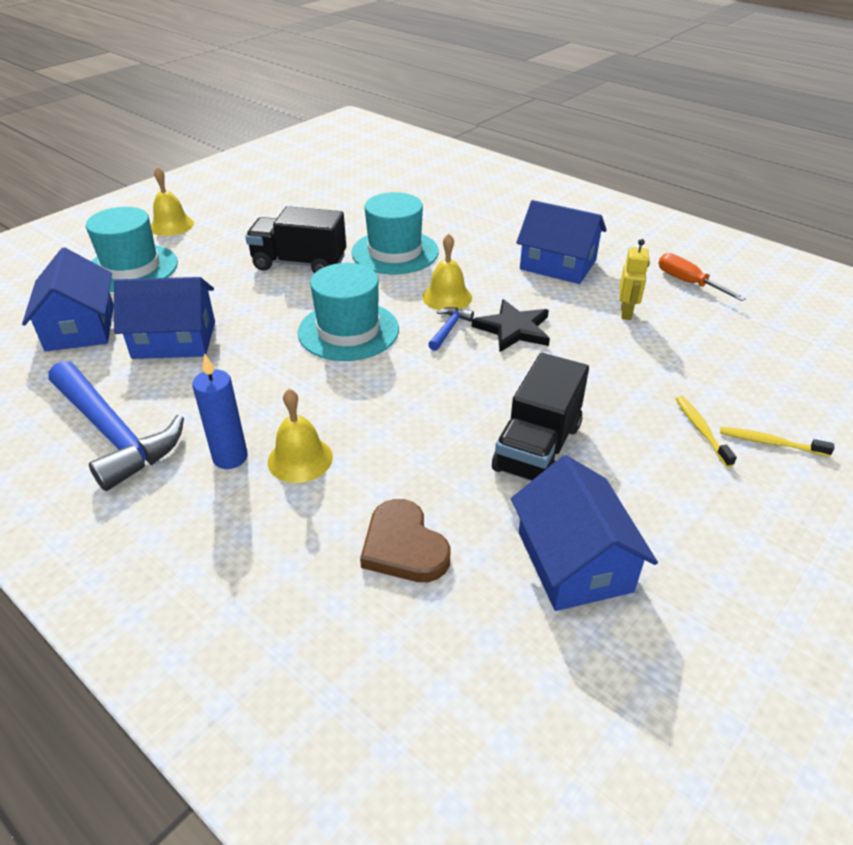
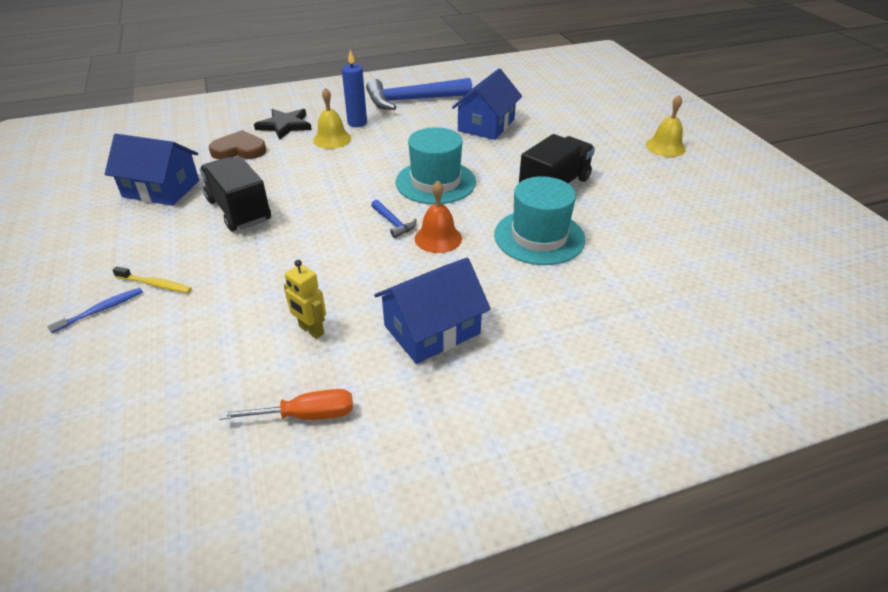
camera: 120 degrees right, 0 degrees up
blue house [22,247,114,351] -> none
turquoise hat [86,207,178,292] -> none
yellow bell [422,233,472,310] -> orange bell [415,181,462,253]
black star [472,299,550,352] -> black star moved to [254,109,312,140]
yellow toothbrush [720,427,834,457] -> blue toothbrush [45,288,143,333]

